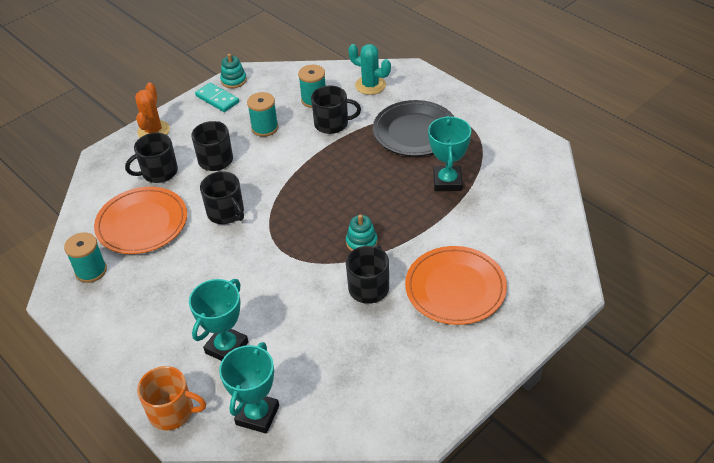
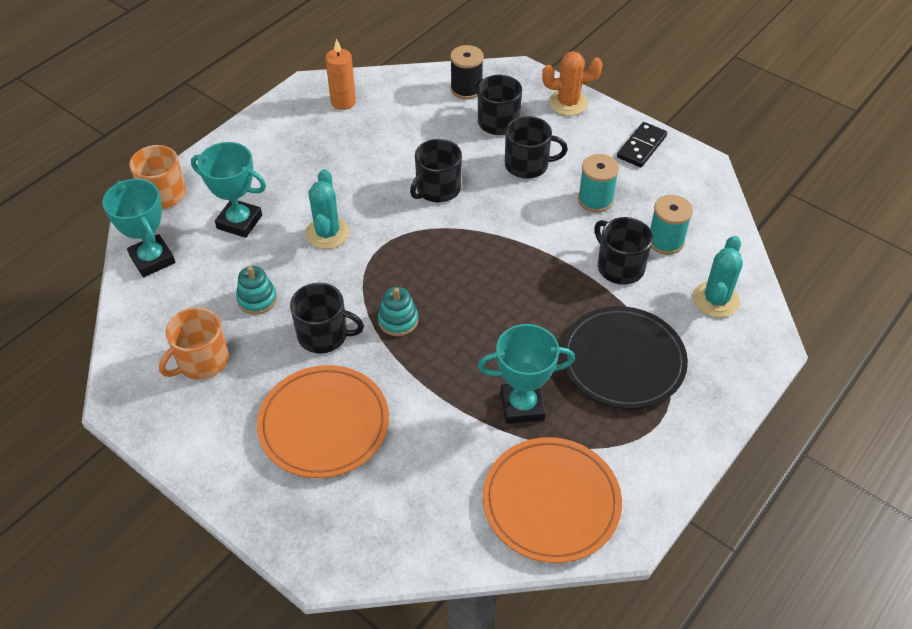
camera: 80 degrees right, 5 degrees up
turquoise spool [64,232,107,283] -> orange candle [325,39,356,110]
orange plate [94,187,187,254] -> orange plate moved to [483,437,622,563]
turquoise domino [195,83,239,112] -> black domino [617,122,667,167]
turquoise trophy [219,342,279,434] -> turquoise trophy turned 45 degrees clockwise [102,179,175,277]
turquoise stacking toy [220,54,247,88] -> turquoise stacking toy moved to [236,266,277,315]
black mug [311,85,361,134] -> black mug turned 150 degrees clockwise [594,217,653,285]
none -> orange mug [159,308,229,380]
none -> turquoise cactus [305,169,350,249]
none -> black spool [450,45,484,100]

